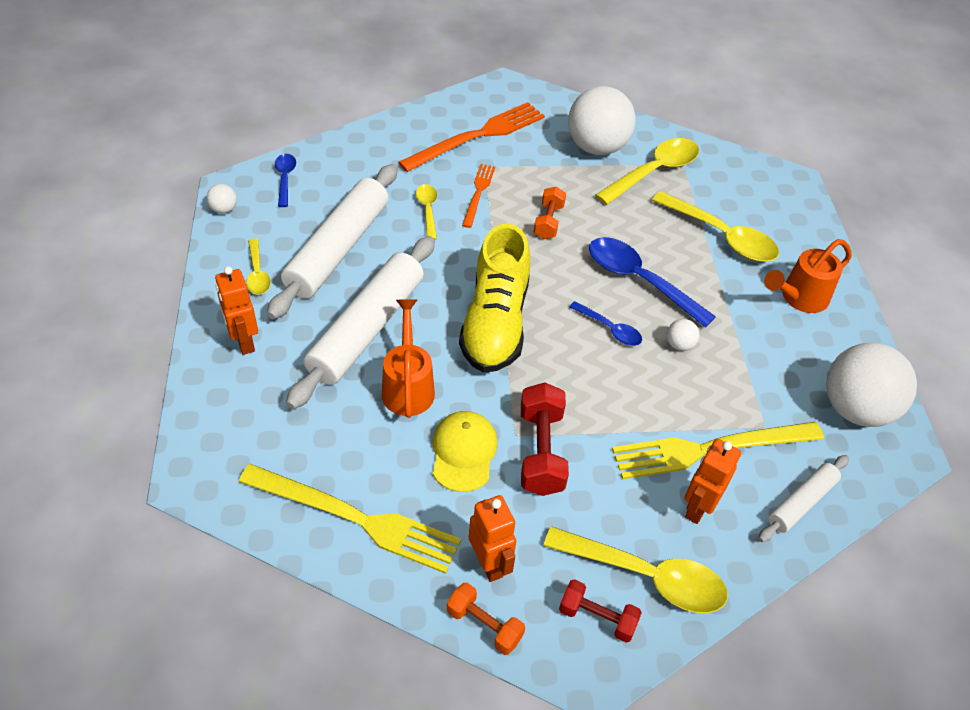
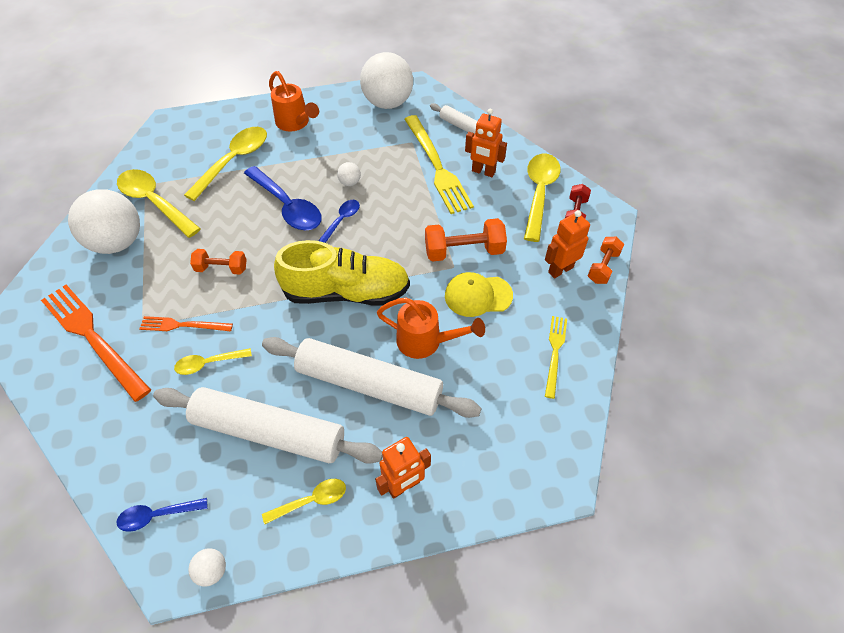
camera: 95 degrees left, 5 degrees up
yellow fork [239,464,461,574] -> yellow fork [545,316,567,399], size x0.54
orange watering can [382,299,435,418] -> orange watering can turned 150 degrees counterclockwise [377,297,485,359]
red dumbbell [521,382,569,496] -> orange dumbbell [425,218,507,262]
blue spoon [589,237,716,328] -> blue spoon turned 75 degrees counterclockwise [244,166,322,230]

